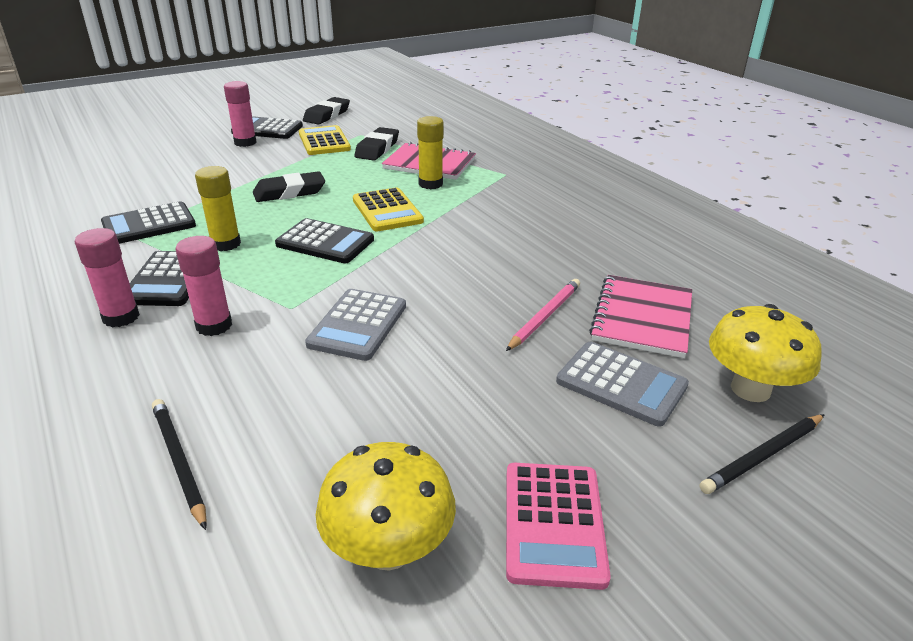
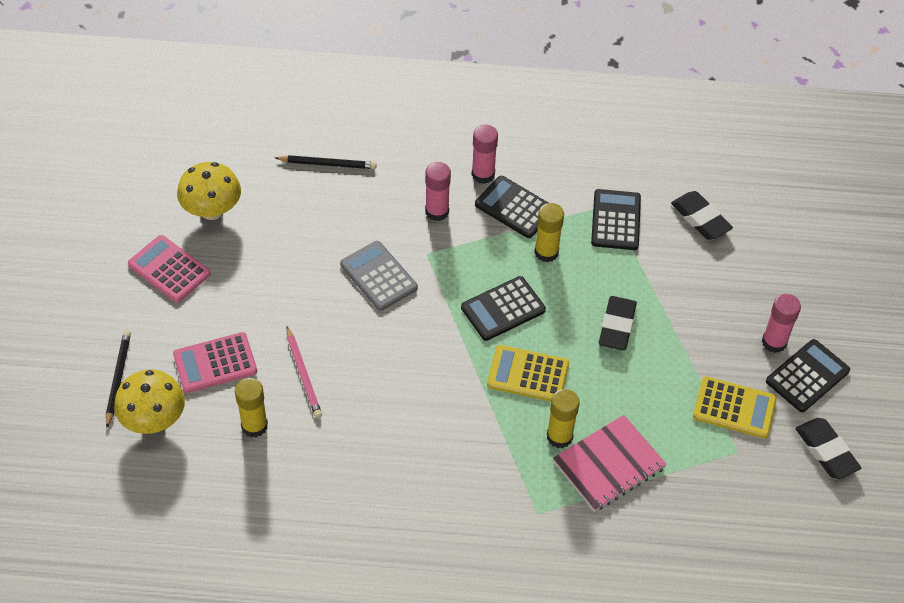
camera: 125 degrees right, 20 degrees up
black eraser [354,127,399,161] -> black eraser moved to [671,191,733,240]
grey calculator [556,342,689,427] -> pink calculator [173,332,257,393]
pink notebook [589,275,692,358] -> yellow glue stick [235,378,268,437]

